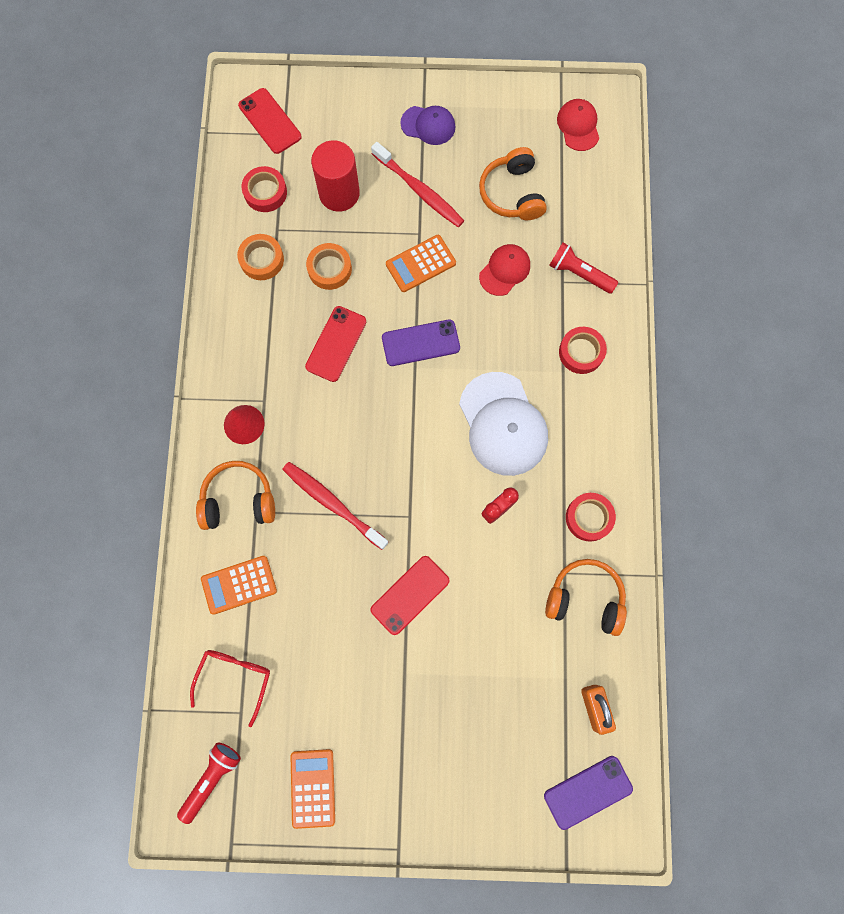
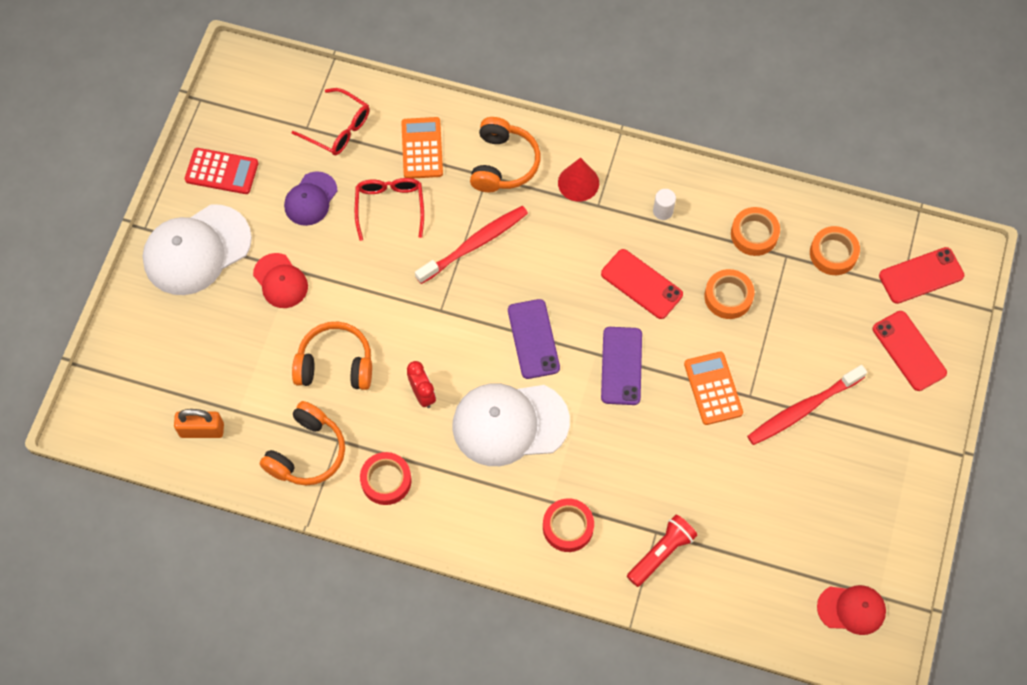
camera: 105 degrees right, 10 degrees down
red flashlight [177,743,241,824] -> none
red tape [242,166,287,212] -> orange tape [810,226,860,275]
orange calculator [291,749,335,829] -> red calculator [185,148,258,194]
red cylinder [311,140,360,212] -> none
red phone [370,556,450,635] -> red phone moved to [873,311,947,391]
purple cap [400,106,456,145] -> purple cap moved to [284,171,337,226]
orange headphones [479,147,547,220] -> orange headphones moved to [292,321,372,390]
red cap [479,244,530,296] -> red cap moved to [253,253,308,308]
purple phone [544,756,633,830] -> purple phone moved to [508,299,560,379]
none -> white cap [143,205,252,295]
none -> red glasses [355,178,424,241]
none -> white cylinder [653,189,676,220]

